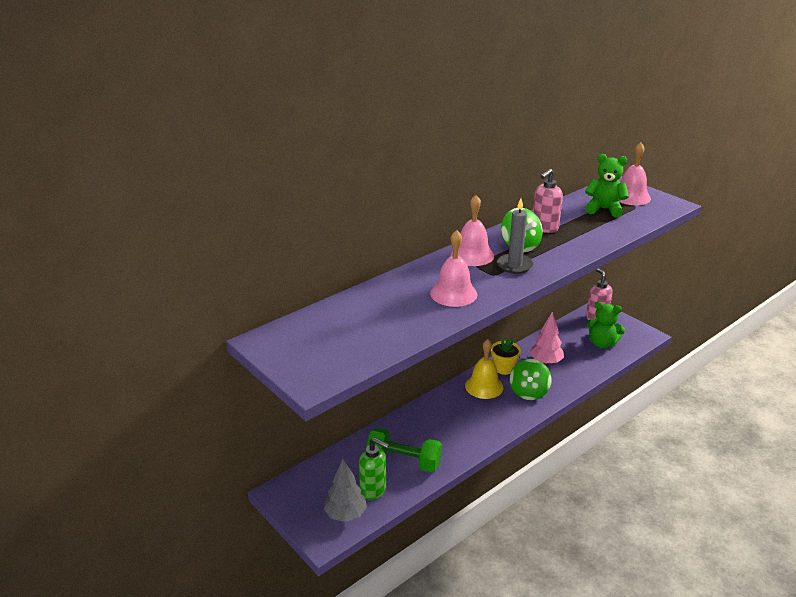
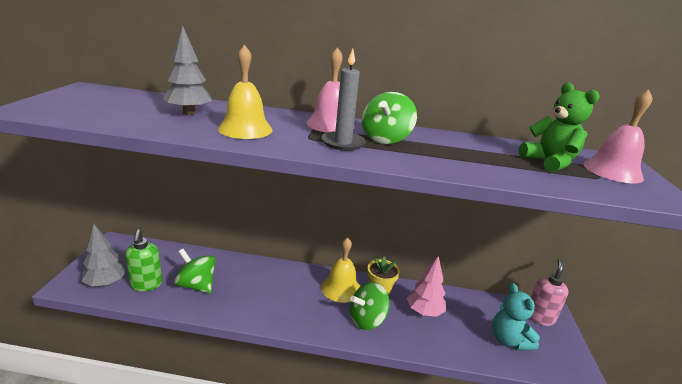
camera: 45 degrees right, 5 degrees down
green dumbbell [366,428,442,472] -> green spinning top [174,249,216,293]
pink bell [430,230,477,307] -> yellow bell [218,45,272,139]
pink soap dispenser [533,169,563,233] -> none
green teddy bear [587,302,625,348] -> turquoise teddy bear [492,283,540,350]
none -> grey tree [163,26,212,115]

